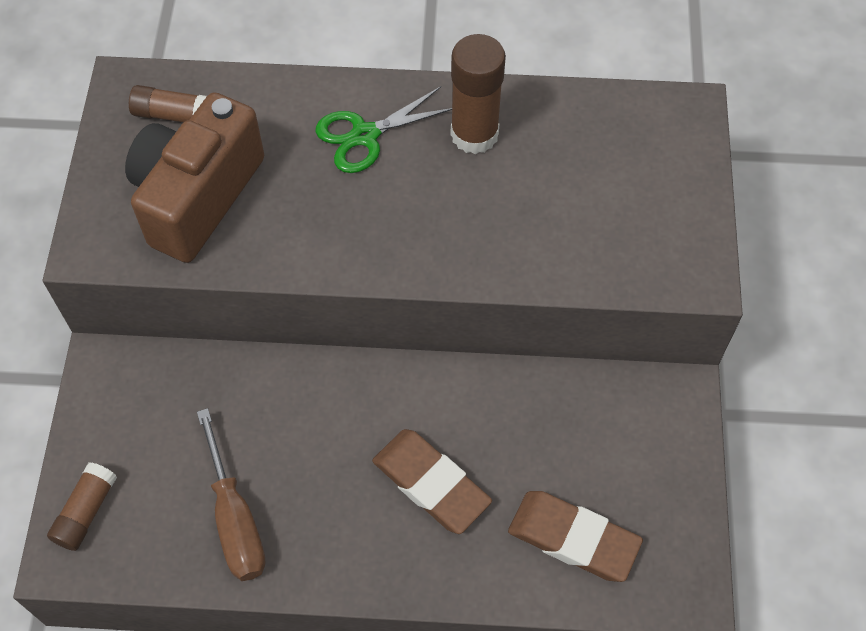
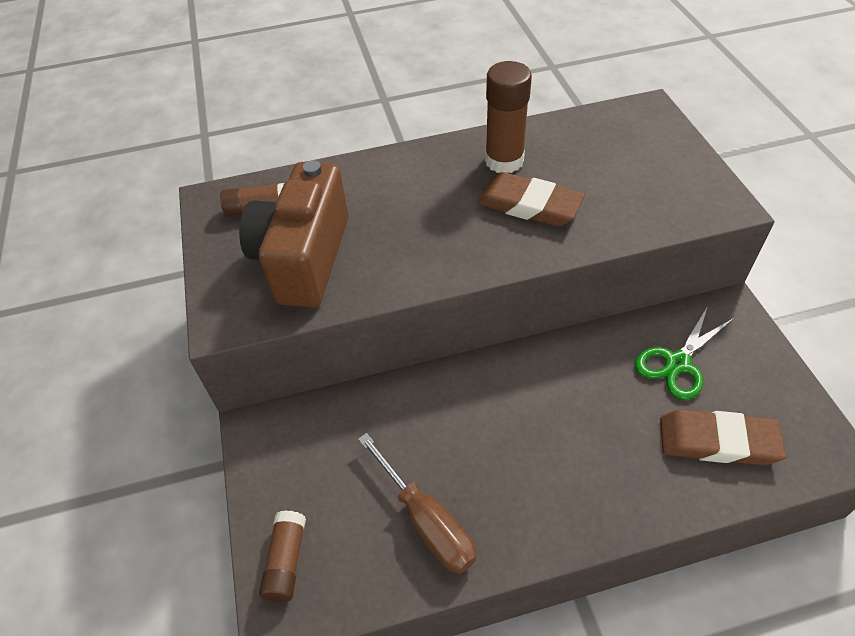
camera: 15 degrees left, 10 degrees down
green scissors [316,86,452,173] -> green scissors moved to [635,306,734,400]
brown eraser [372,429,492,534] -> brown eraser moved to [477,172,585,227]

